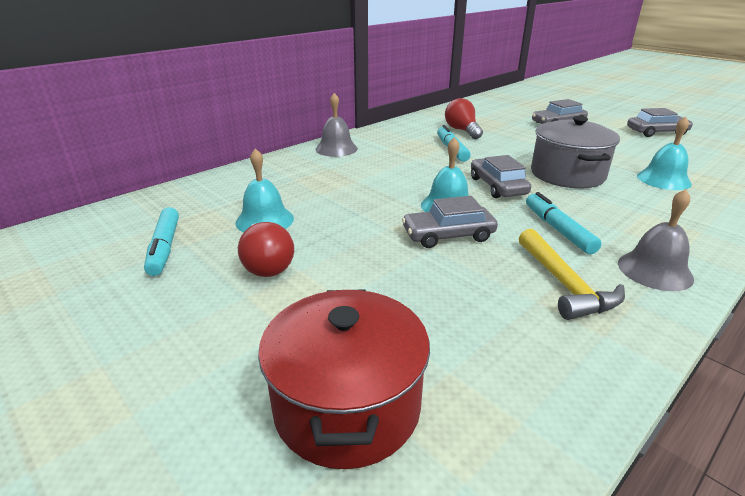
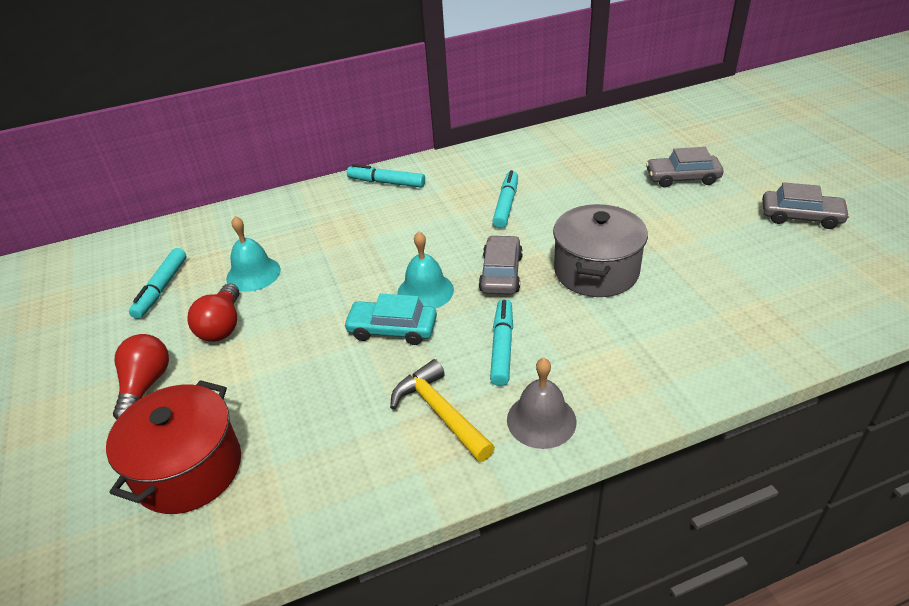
camera: 25 degrees right, 10 degrees up
grey bell [315,93,358,157] -> turquoise marker [347,164,425,188]
grey car [402,196,498,248] -> turquoise car [344,293,437,345]
red light bulb [445,98,483,139] -> red light bulb moved to [113,334,169,420]
yellow hammer [519,229,625,320] -> yellow hammer turned 135 degrees clockwise [390,359,495,462]
turquoise bell [637,116,692,190] -> none

